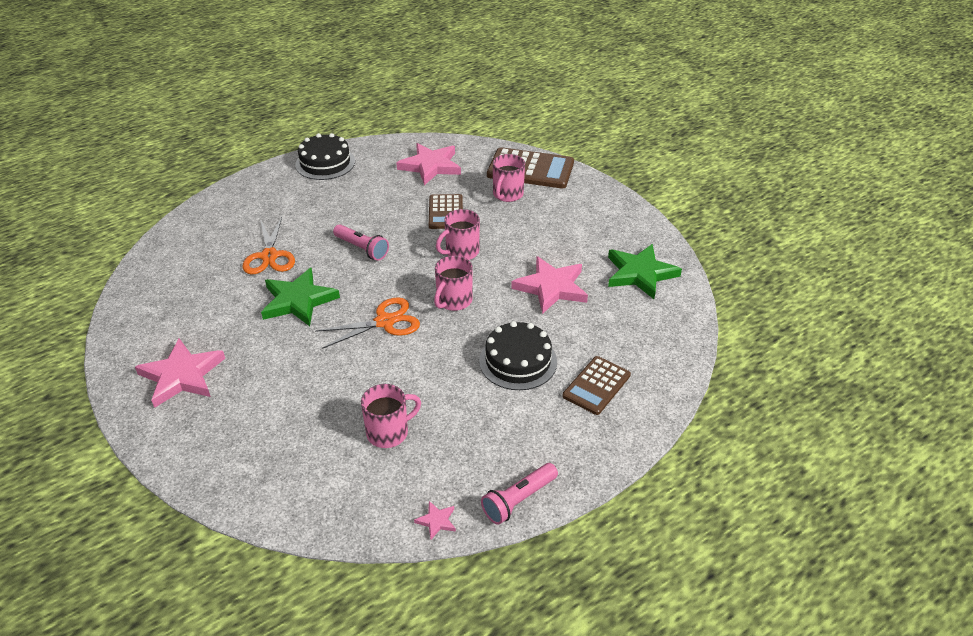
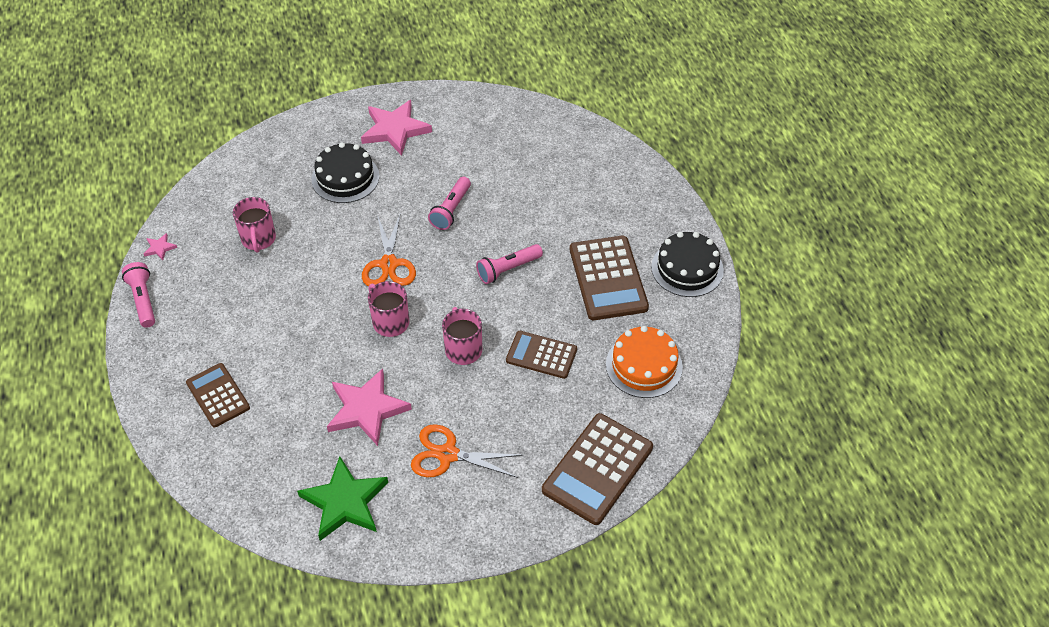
camera: 110 degrees right, 10 degrees up
orange scissors [242,217,295,274] -> orange scissors moved to [411,424,522,478]
green star [261,268,340,326] -> pink flashlight [428,177,471,230]
pink star [396,143,461,185] -> orange cake [606,326,683,398]
black cake [479,321,557,390] -> black cake moved to [311,142,379,203]
pink mug [493,154,525,202] -> none
none -> brown calculator [570,236,649,320]

